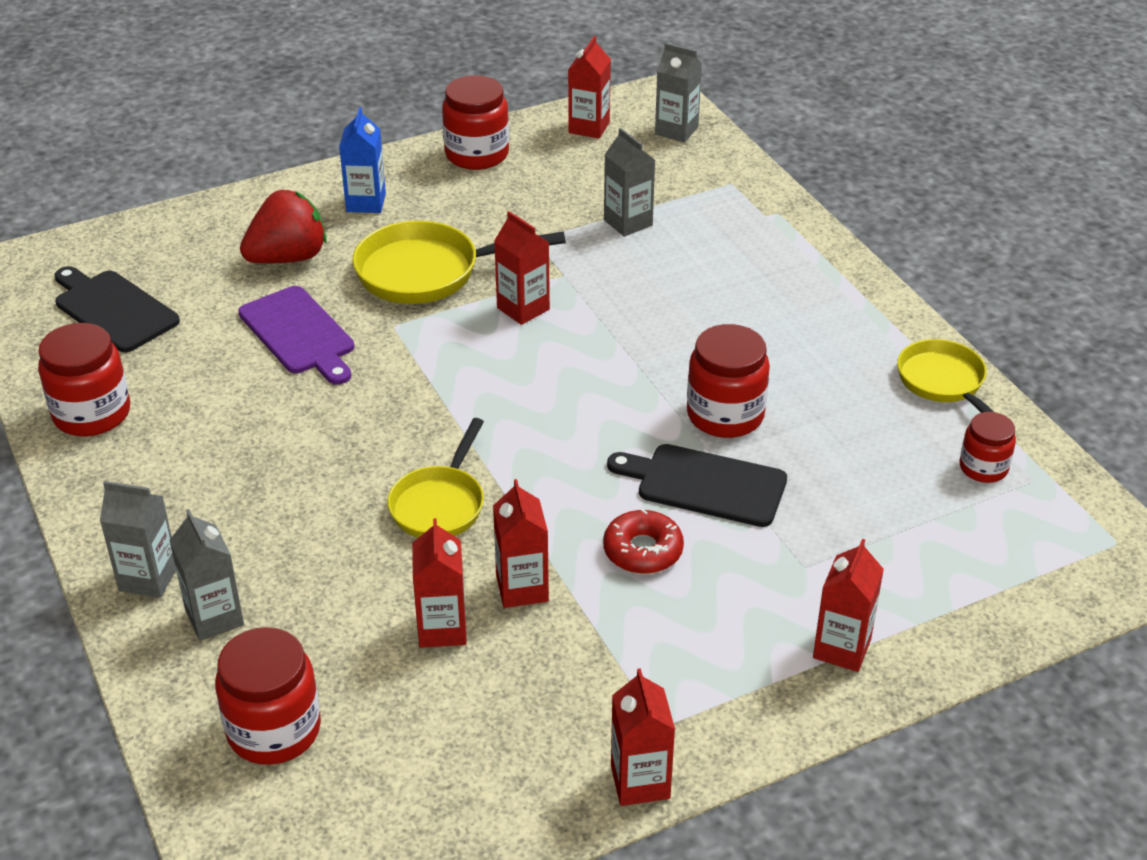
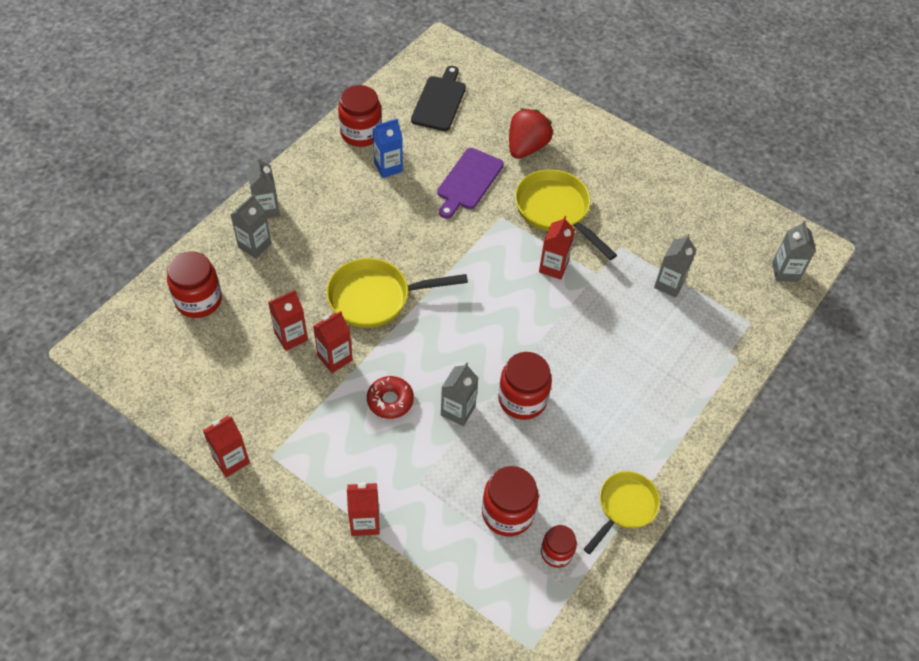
camera: 60 degrees right, 15 degrees up
red strawberry [240,190,327,263] -> red strawberry turned 90 degrees counterclockwise [509,108,553,159]
blue carton [339,107,386,213] -> blue carton moved to [373,119,403,178]
yellow pan [387,418,484,538] -> yellow pan [326,258,468,328], size x1.51
red jar [442,75,509,170] -> red jar moved to [482,466,539,536]
red carton [568,36,611,139] -> none
black cutting board [607,444,787,527] -> grey carton [441,362,478,426]

